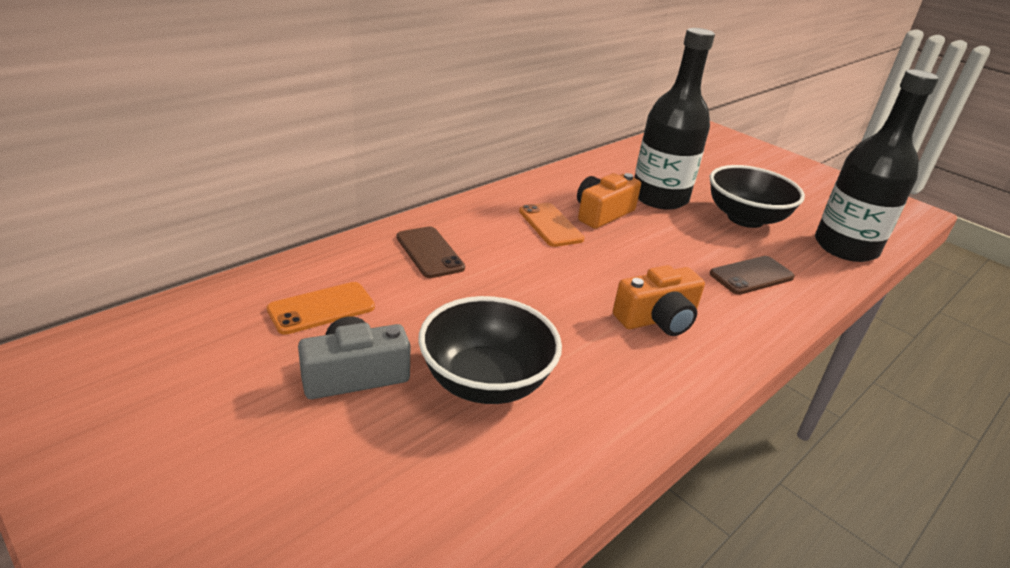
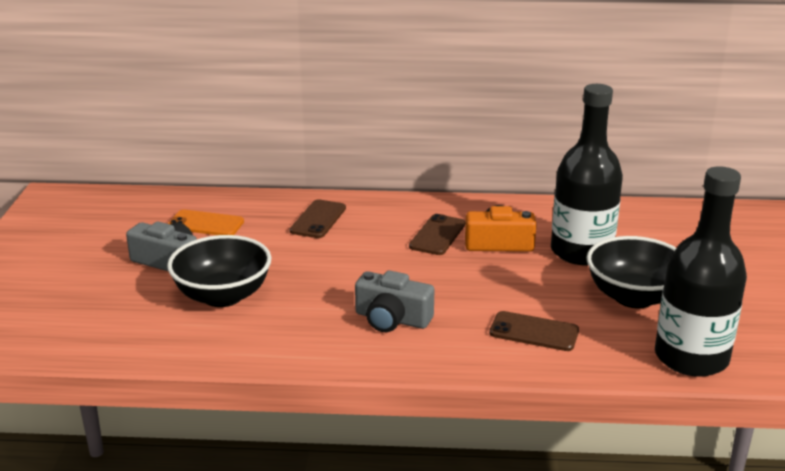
camera: 50 degrees right, 5 degrees down
orange phone [519,203,584,247] -> brown phone [409,214,465,255]
orange camera [613,265,705,336] -> grey camera [355,270,434,332]

